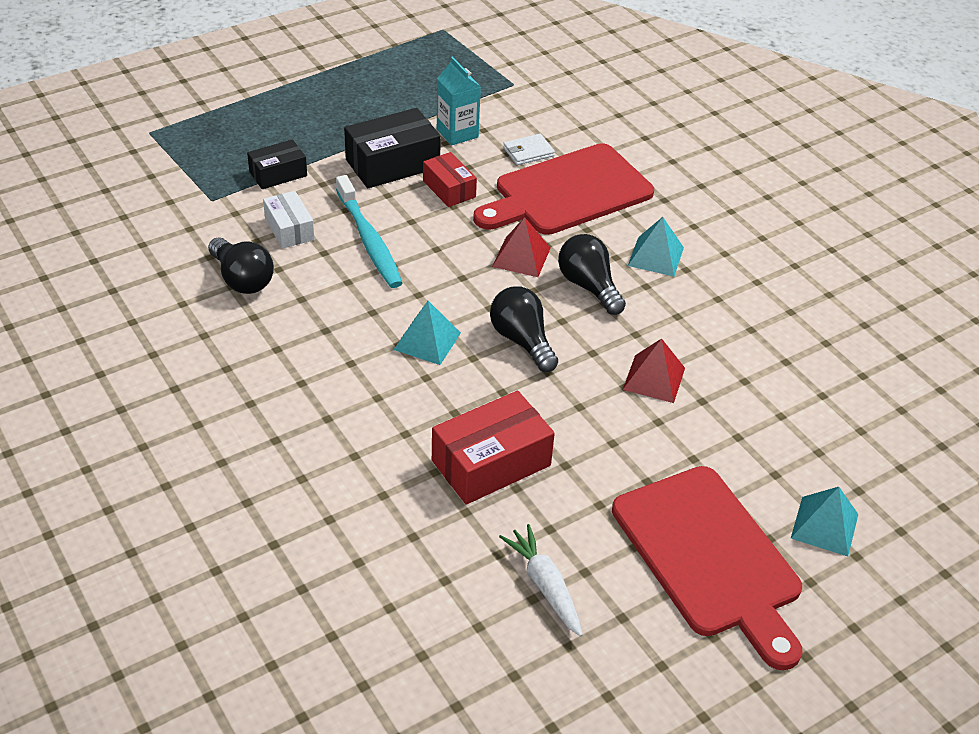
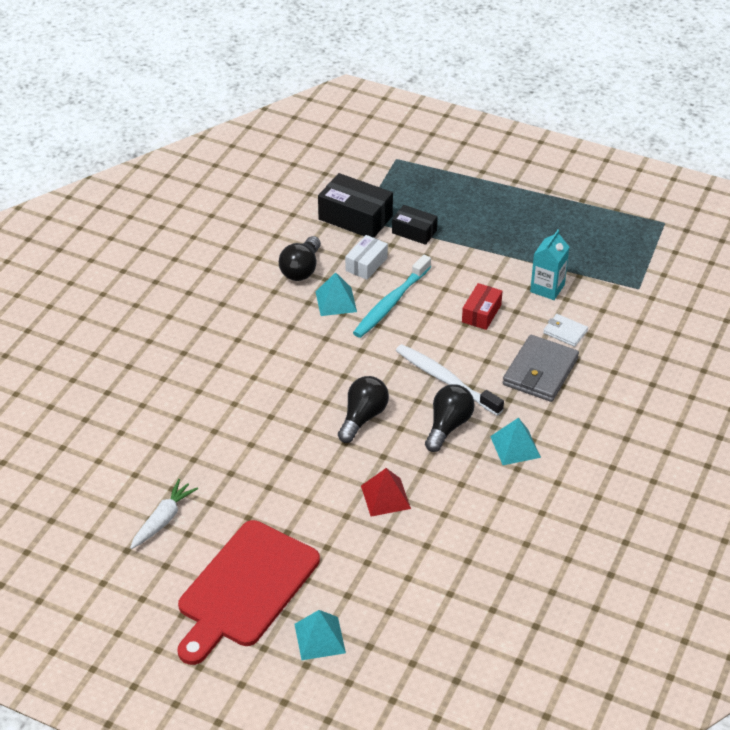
camera: 60 degrees right, 0 degrees up
black box [344,108,441,188] -> black box moved to [318,173,393,238]
turquoise pyramid [393,301,461,365] -> turquoise pyramid moved to [316,272,357,316]
red box [432,391,555,505] -> none
red cutting board [473,143,654,235] -> grey wallet [503,335,579,402]
red pyramid [492,217,551,277] -> white toothbrush [396,344,504,416]

